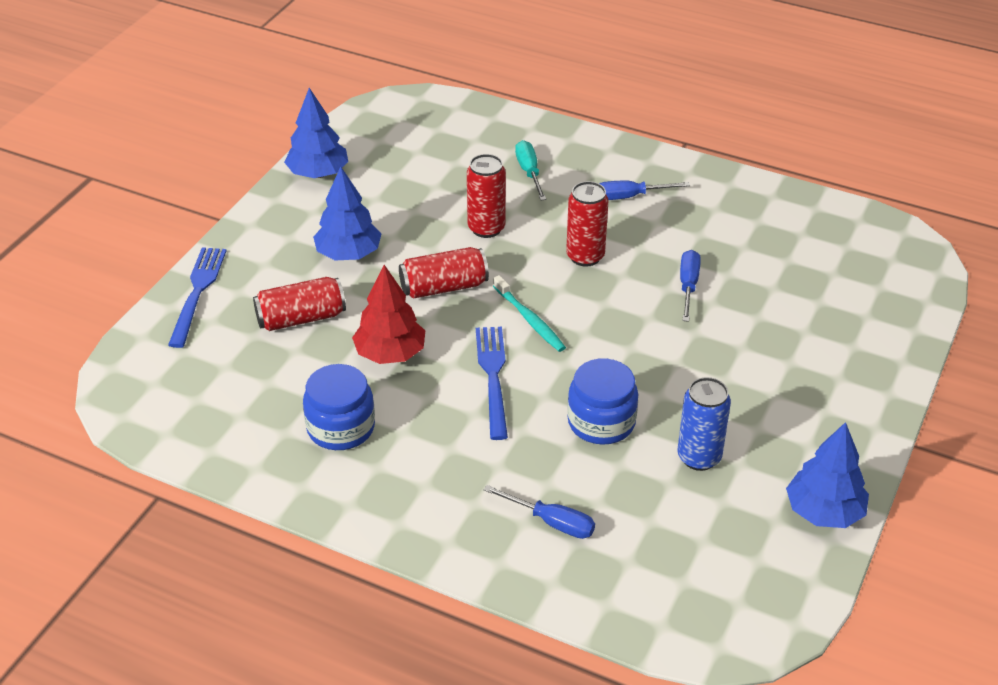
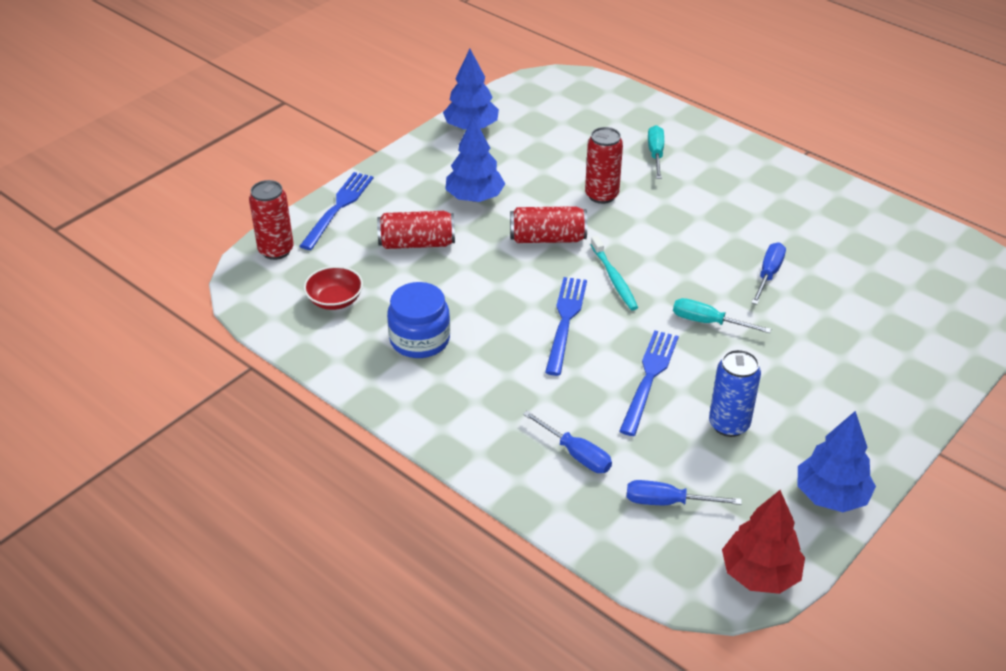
camera: 15 degrees right, 0 degrees up
red tree [352,265,425,364] -> red tree moved to [722,490,805,594]
red can [566,181,609,267] -> red can moved to [249,180,294,260]
blue jar [567,358,638,445] -> blue fork [619,330,679,436]
blue screwdriver [599,181,690,200] -> blue screwdriver moved to [627,480,742,505]
none -> red bowl [304,266,363,310]
none -> turquoise screwdriver [673,298,771,333]

